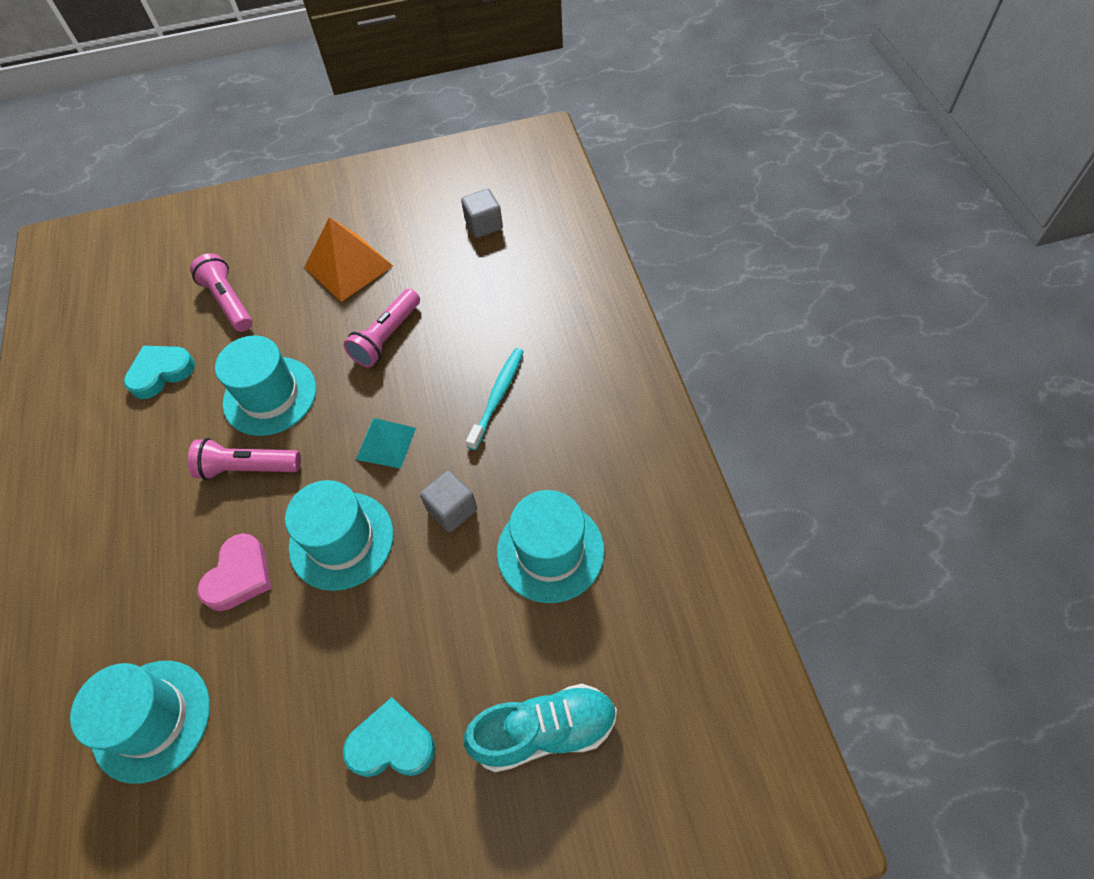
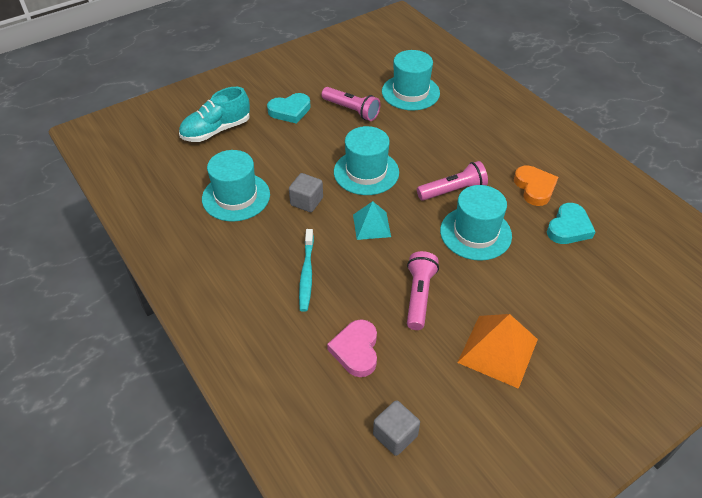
camera: 155 degrees right, 10 degrees down
pink flashlight [190,253,252,332] -> pink flashlight moved to [321,87,380,121]
pink heart [198,533,272,611] -> pink heart moved to [327,319,377,377]
none -> orange heart [514,165,558,206]

